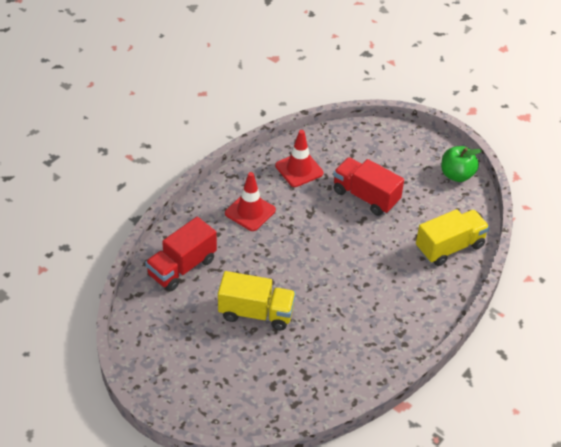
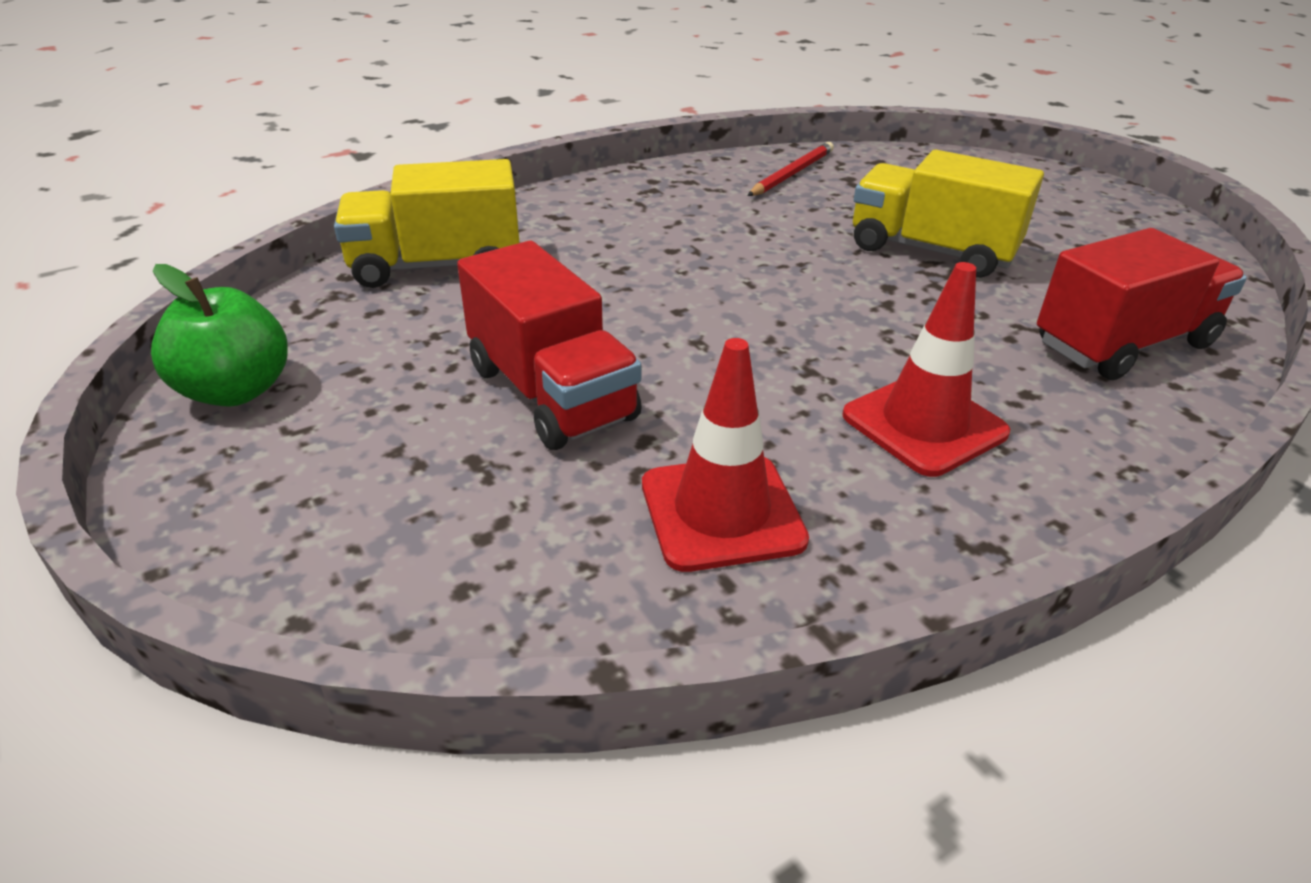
camera: 160 degrees left, 10 degrees down
none -> red pencil [747,142,834,196]

